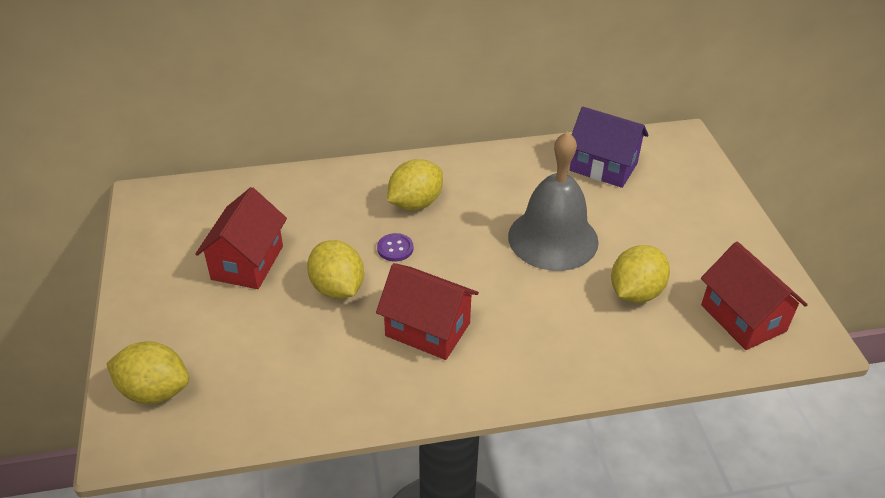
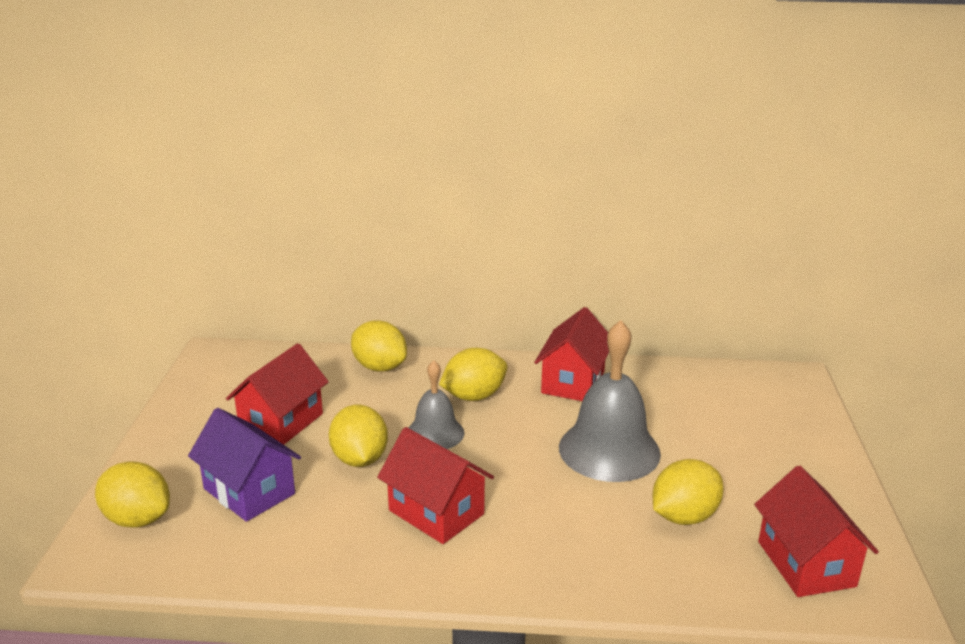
camera: 15 degrees right, 15 degrees down
purple button [377,233,413,262] -> grey bell [409,360,464,449]
purple house [570,107,648,188] -> purple house moved to [188,408,301,522]
none -> yellow lemon [351,320,407,371]
none -> red house [534,307,609,401]

